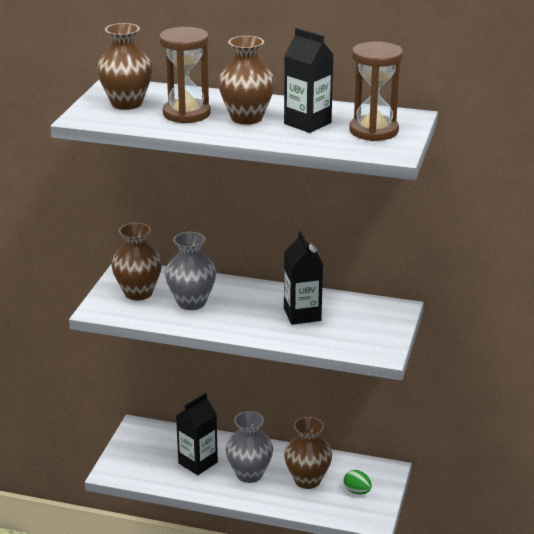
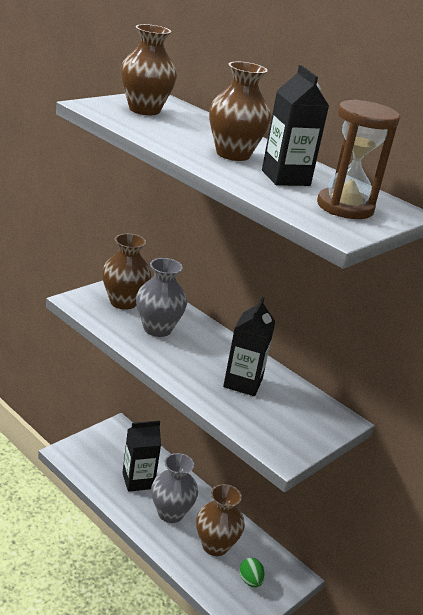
camera: 25 degrees right, 0 degrees up
brown hourglass [159,27,211,123] -> none

